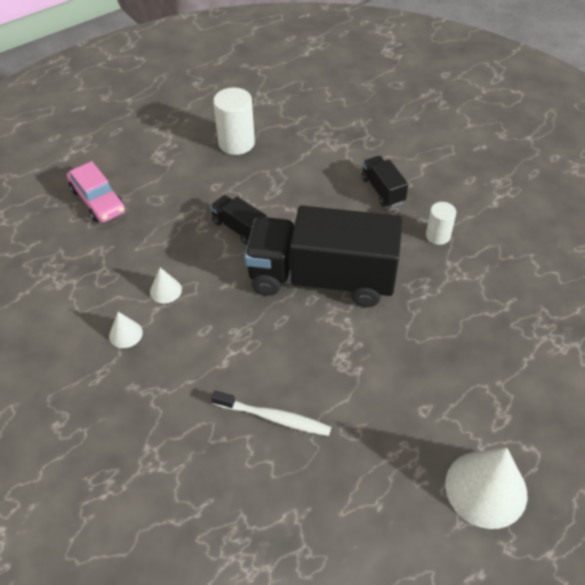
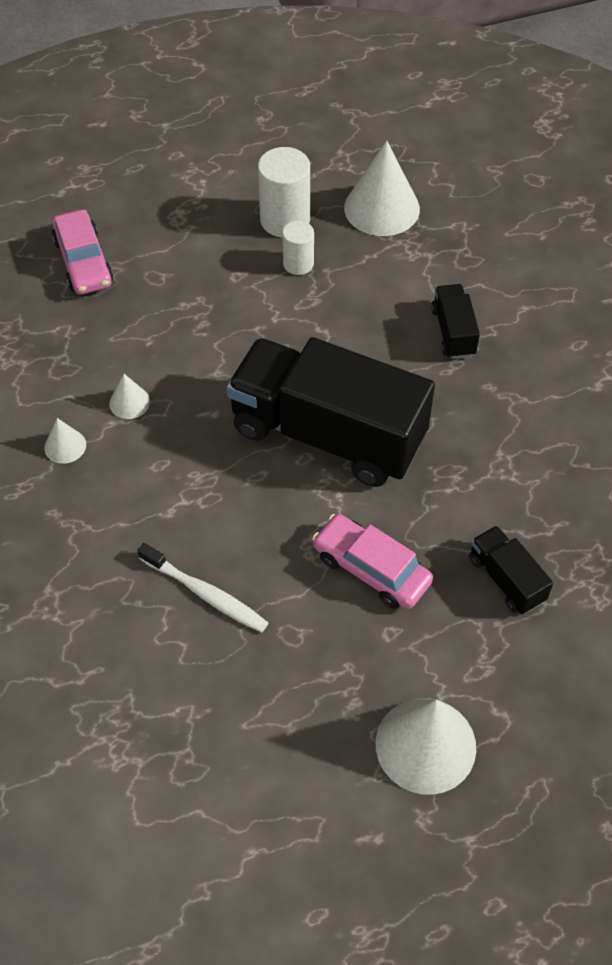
camera: 15 degrees right, 5 degrees up
black truck [210,195,266,245] -> black truck moved to [469,525,553,614]
white cylinder [426,202,456,245] -> white cylinder moved to [282,221,314,275]
none -> pink car [312,514,433,609]
none -> white cone [344,141,420,236]

